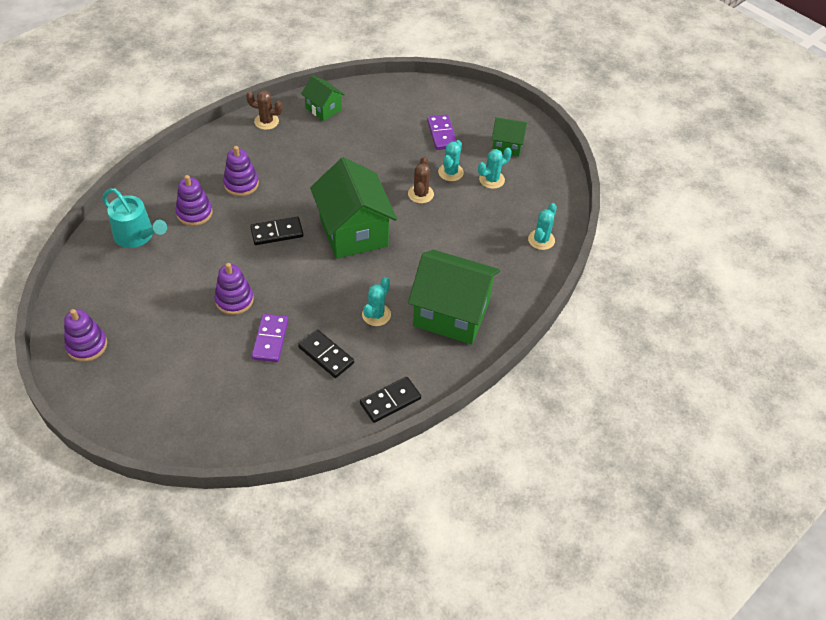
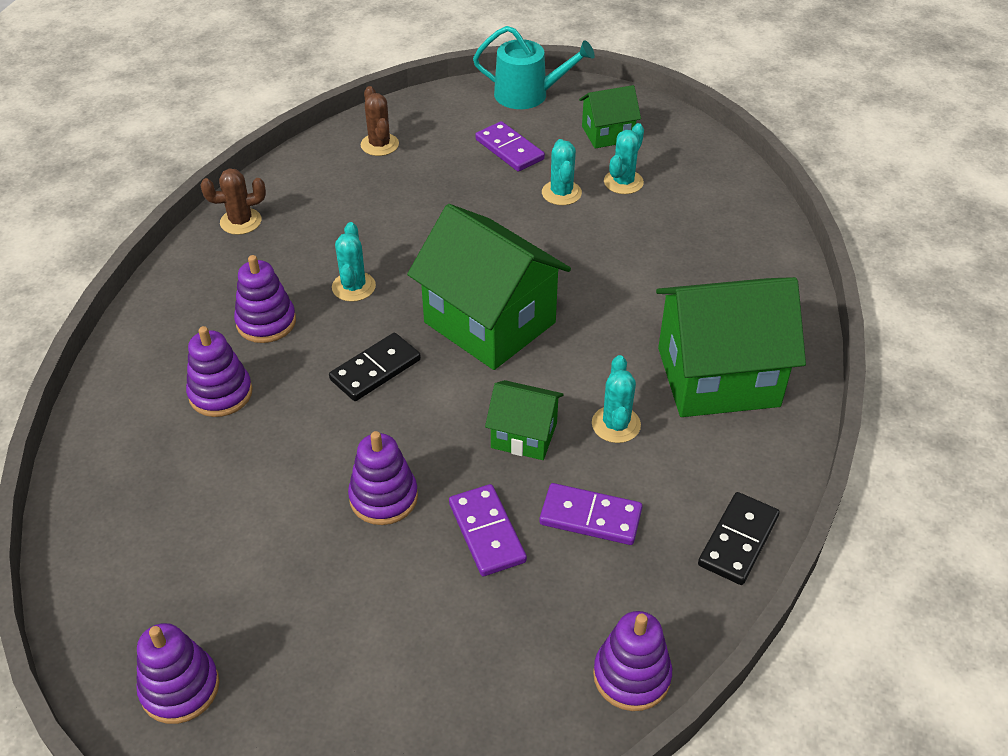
camera: 25 degrees left, 5 degrees down
turquoise watering can [102,188,167,248] -> turquoise watering can moved to [473,26,595,109]
black domino [298,329,354,378] -> purple domino [539,483,643,545]
green house [301,75,345,121] -> green house moved to [485,380,564,460]
brown cactus [408,156,434,203] -> brown cactus moved to [361,86,399,156]
turquoise cactus [528,203,557,250] -> turquoise cactus moved to [332,222,376,302]
none -> purple stacking toy [593,611,672,711]

